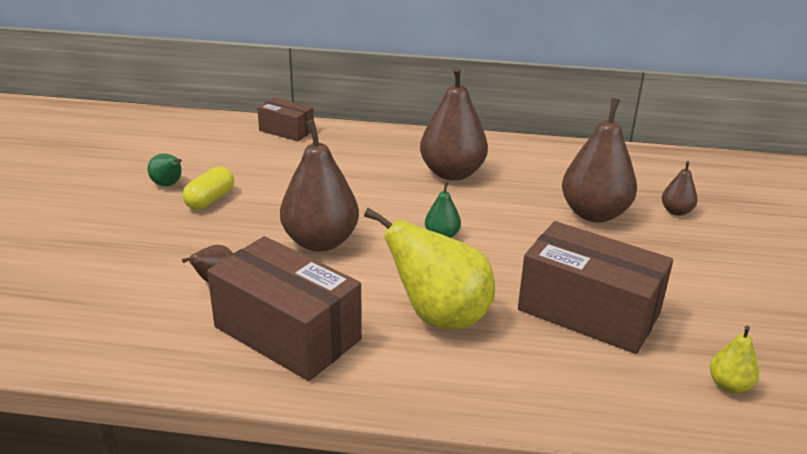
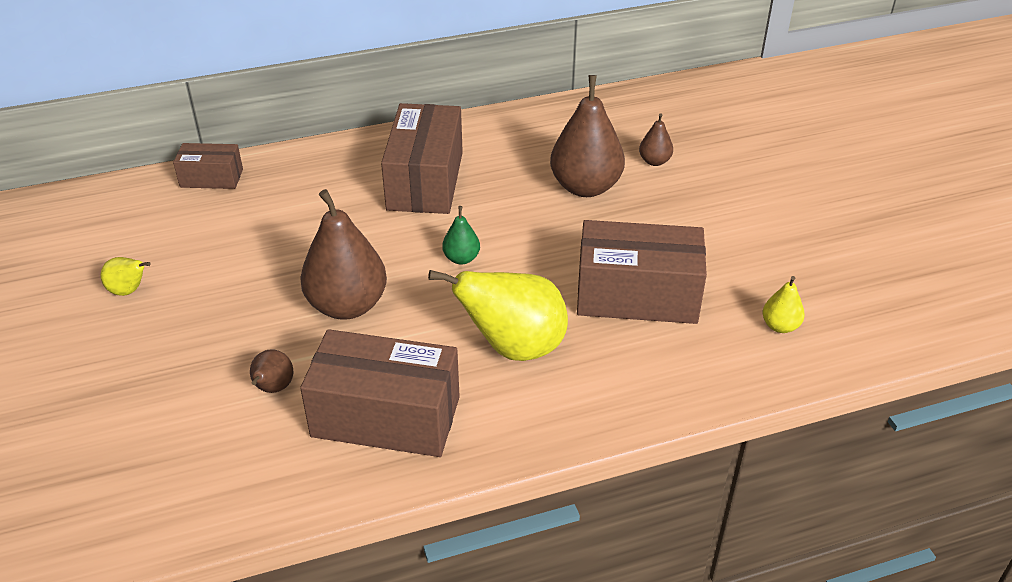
camera: 25 degrees left, 10 degrees up
green pear [148,154,182,186] -> yellow pear [100,257,151,296]
yellow capsule [182,166,234,210] -> none
brown pear [420,66,488,181] -> brown box [381,103,463,214]

